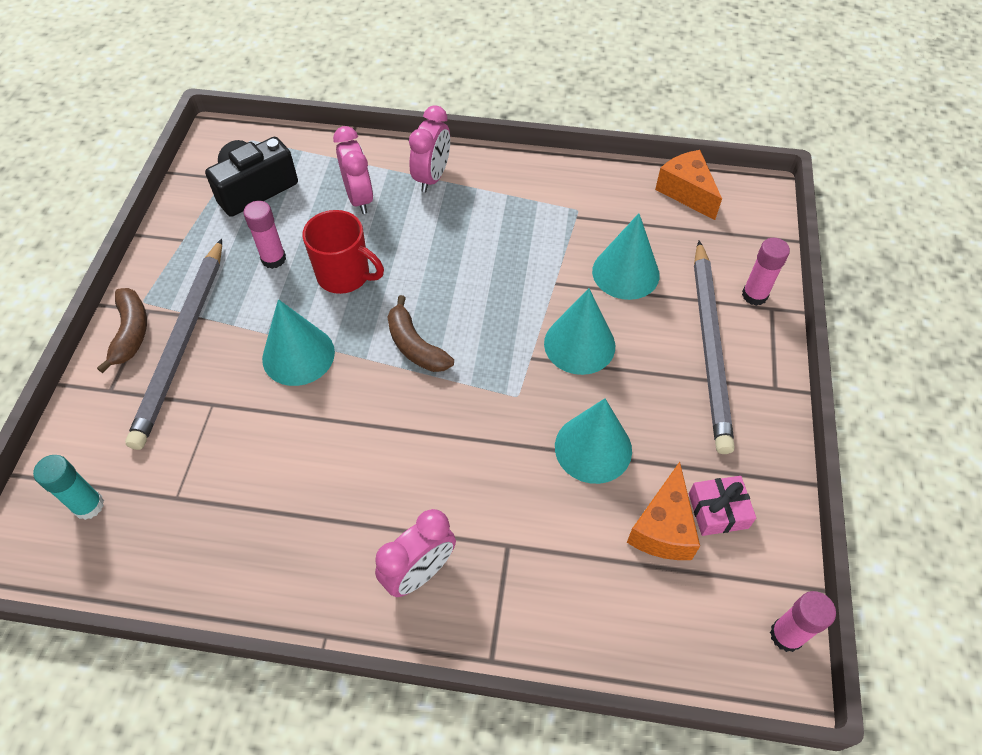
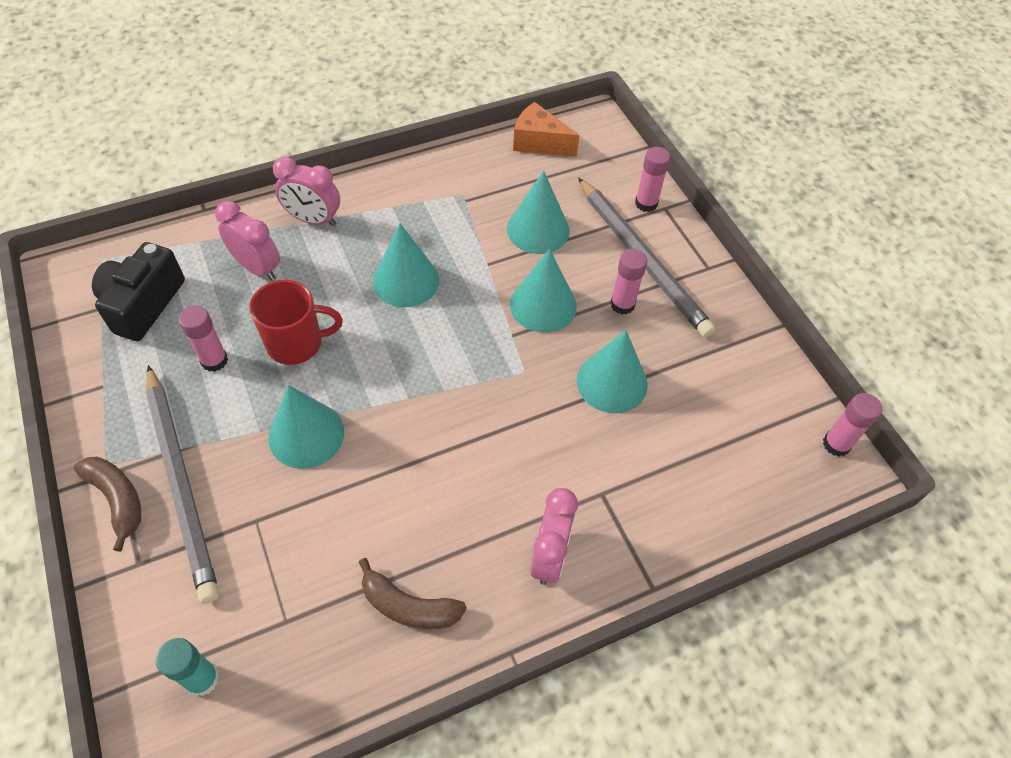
camera: 35 degrees left, 0 degrees up
brown banana [388,295,454,372] -> brown banana moved to [359,558,467,629]
pink clock [409,105,450,192] -> pink clock turned 120 degrees clockwise [273,156,340,226]
orange cheese [627,462,700,560] -> none
pink gift [689,476,756,536] -> none
none -> turquoise cone [373,223,439,307]
none -> pink glue stick [610,249,647,314]

